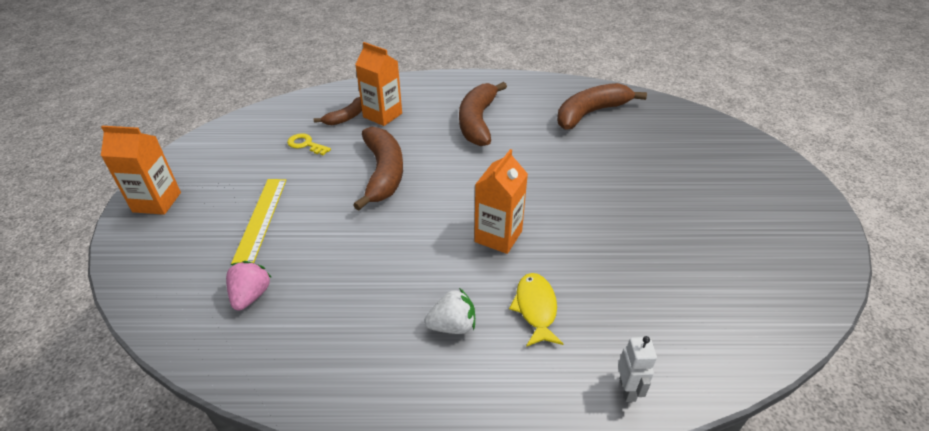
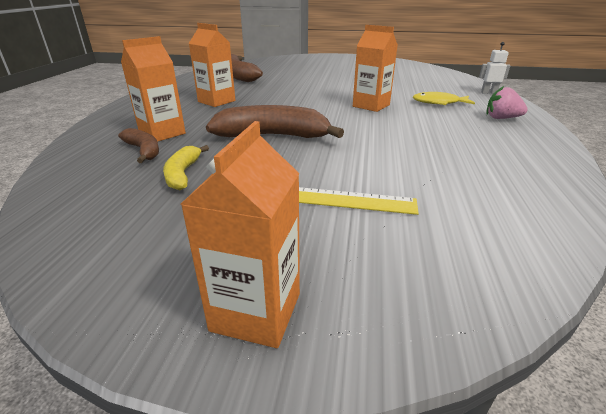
camera: 80 degrees left, 10 degrees down
pink strawberry [226,261,272,310] -> pink strawberry moved to [486,86,528,119]
yellow key [287,133,331,155] -> yellow banana [163,145,209,190]
white strawberry [424,288,475,334] -> none
brown banana [459,82,507,146] -> orange carton [189,23,236,107]

